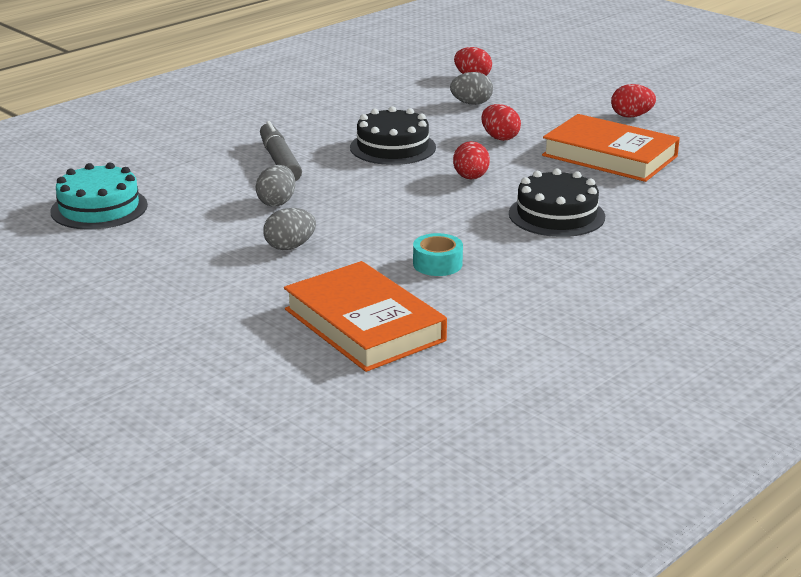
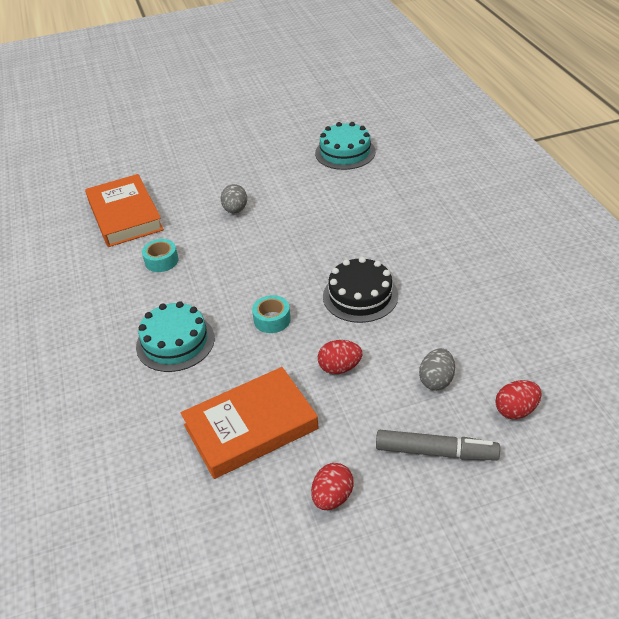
camera: 120 degrees right, 15 degrees up
grey egg [256,165,296,206] -> none
grey marker [260,121,302,181] -> grey marker moved to [376,430,500,460]
orange book [284,261,447,372] -> orange book turned 75 degrees clockwise [85,174,164,247]
red egg [453,141,490,179] -> turquoise tape [252,295,291,333]
black cake [509,168,605,237] -> turquoise cake [136,301,215,372]

